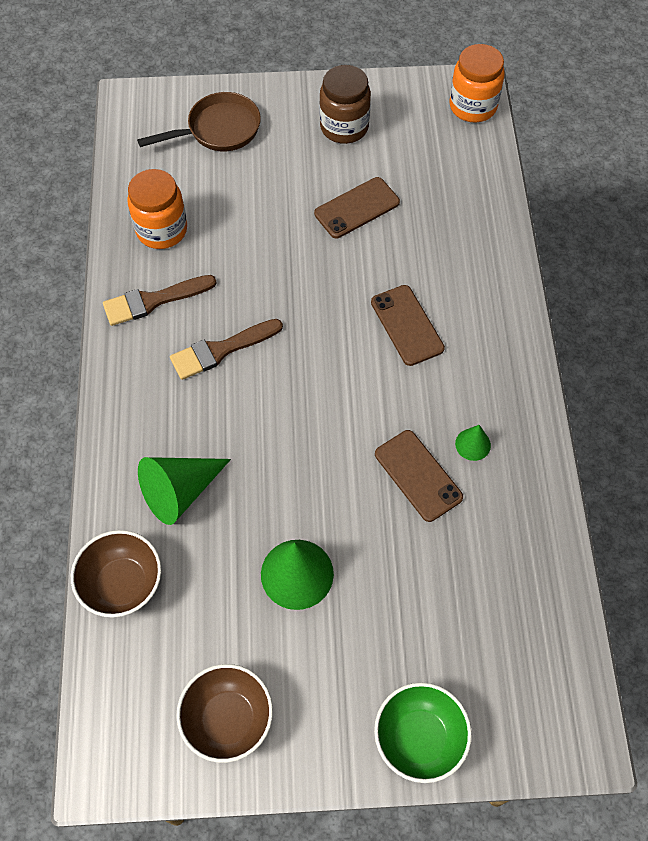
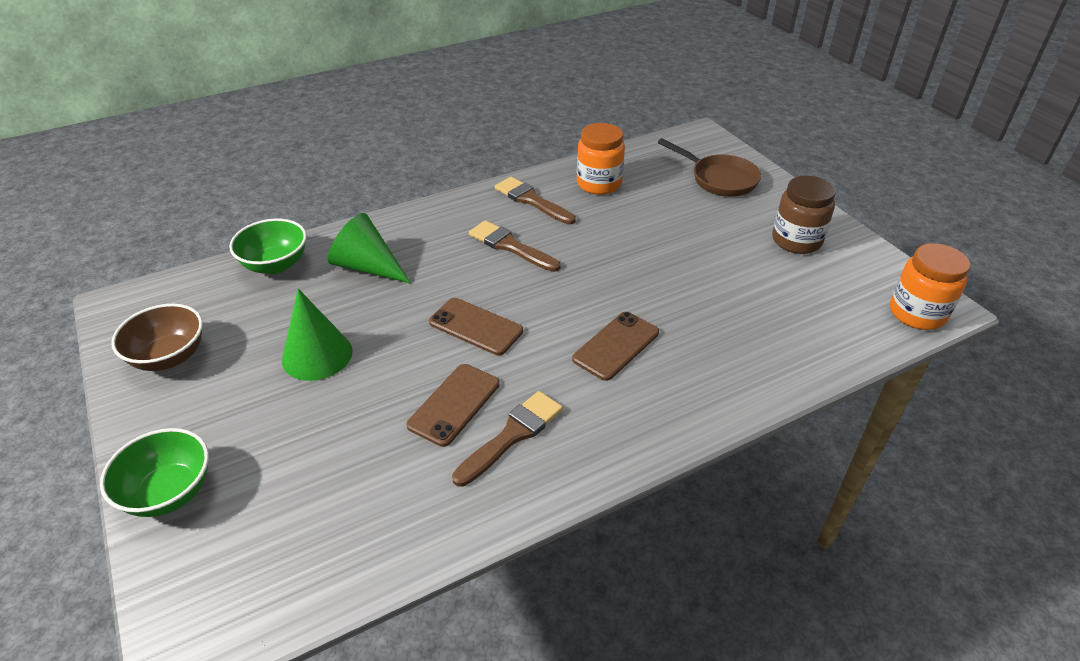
camera: 65 degrees right, 20 degrees down
brown bowl [71,530,161,617] -> green bowl [229,219,307,274]
brown phone [314,177,400,238] -> brown phone moved to [429,298,523,355]
green cone [455,425,491,461] -> brown brush [452,391,563,487]

